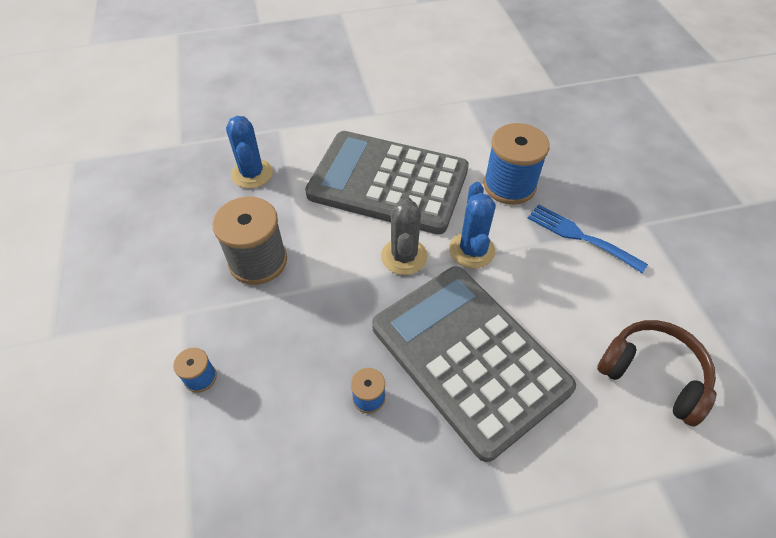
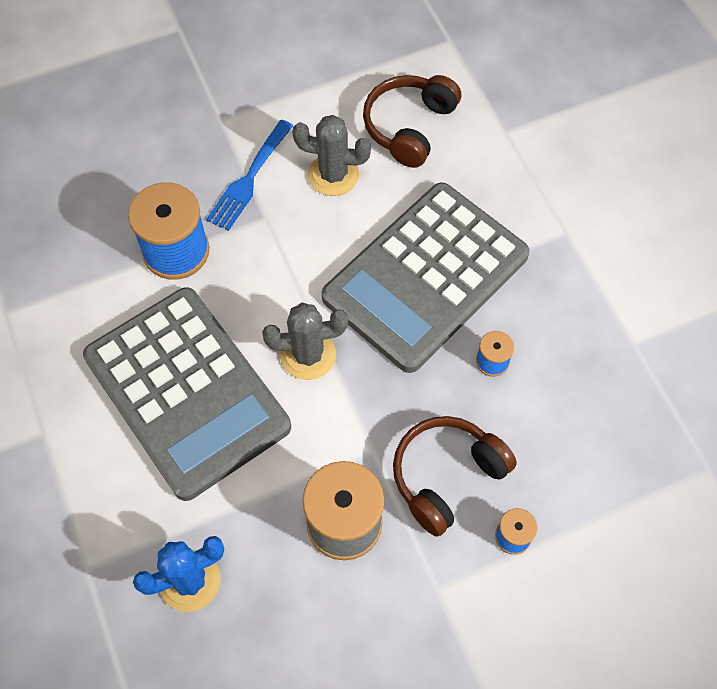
camera: 100 degrees left, 10 degrees up
grey calculator [305,131,469,234] -> grey calculator turned 45 degrees counterclockwise [83,287,291,501]
blue cactus [449,182,496,269] -> none
none -> grey cactus [292,115,371,196]
none -> brown headphones [393,416,517,537]

